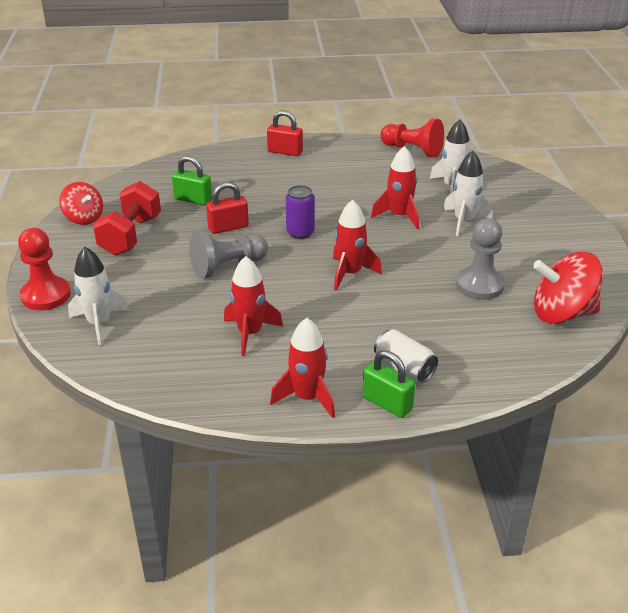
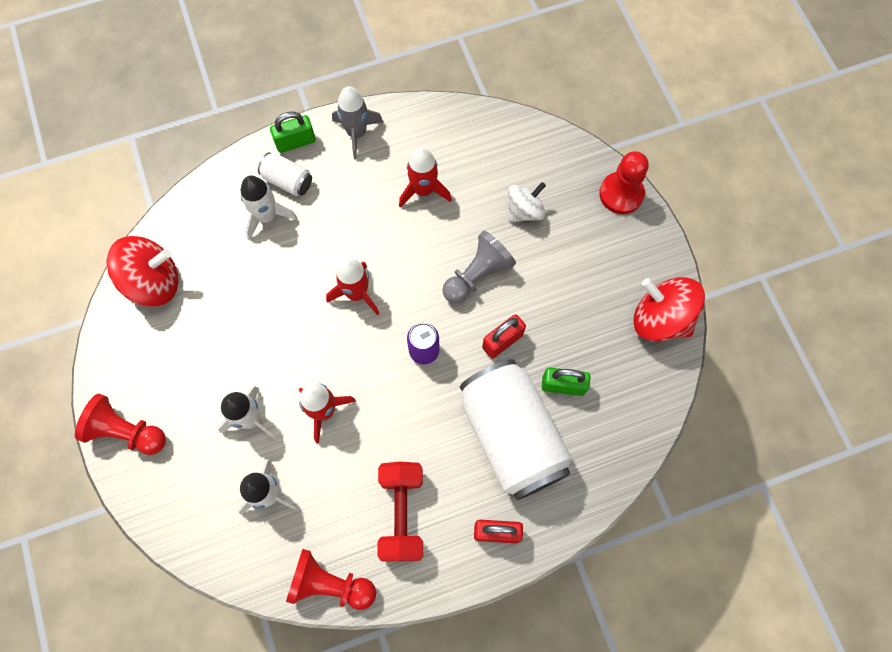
camera: 165 degrees right, 35 degrees up
red spinning top [59,182,103,225] -> red spinning top [634,277,705,341], size x1.58
white rocket [68,247,130,345] -> white rocket moved to [241,176,297,241]
red dumbbell [93,181,161,256] -> red dumbbell moved to [377,462,423,561]
red rocket [270,318,335,418] -> grey rocket [332,86,383,160]
green padlock [362,350,415,418] -> green padlock turned 45 degrees counterclockwise [270,112,316,153]
grey pawn [456,218,505,300] -> none
none -> red pawn [75,394,166,455]
none -> white can [460,359,572,500]
none -> white spinning top [508,182,546,222]

